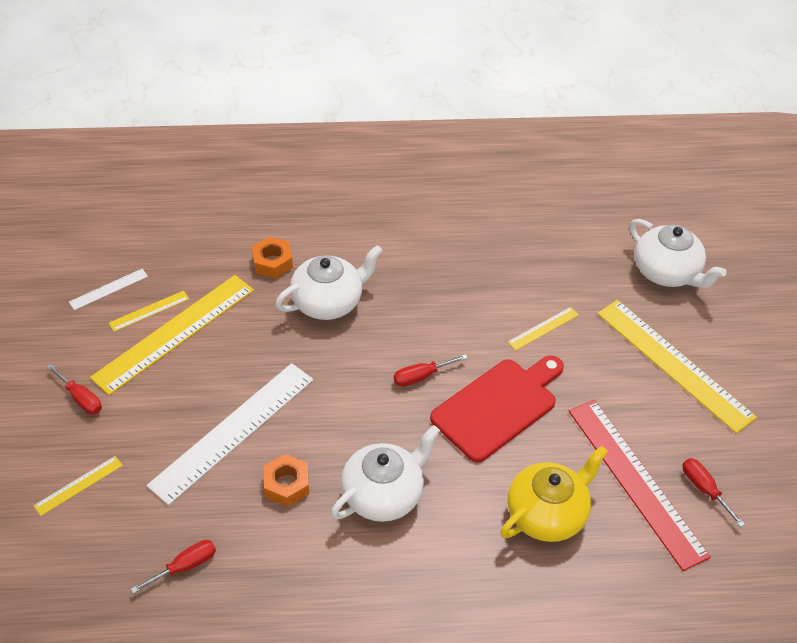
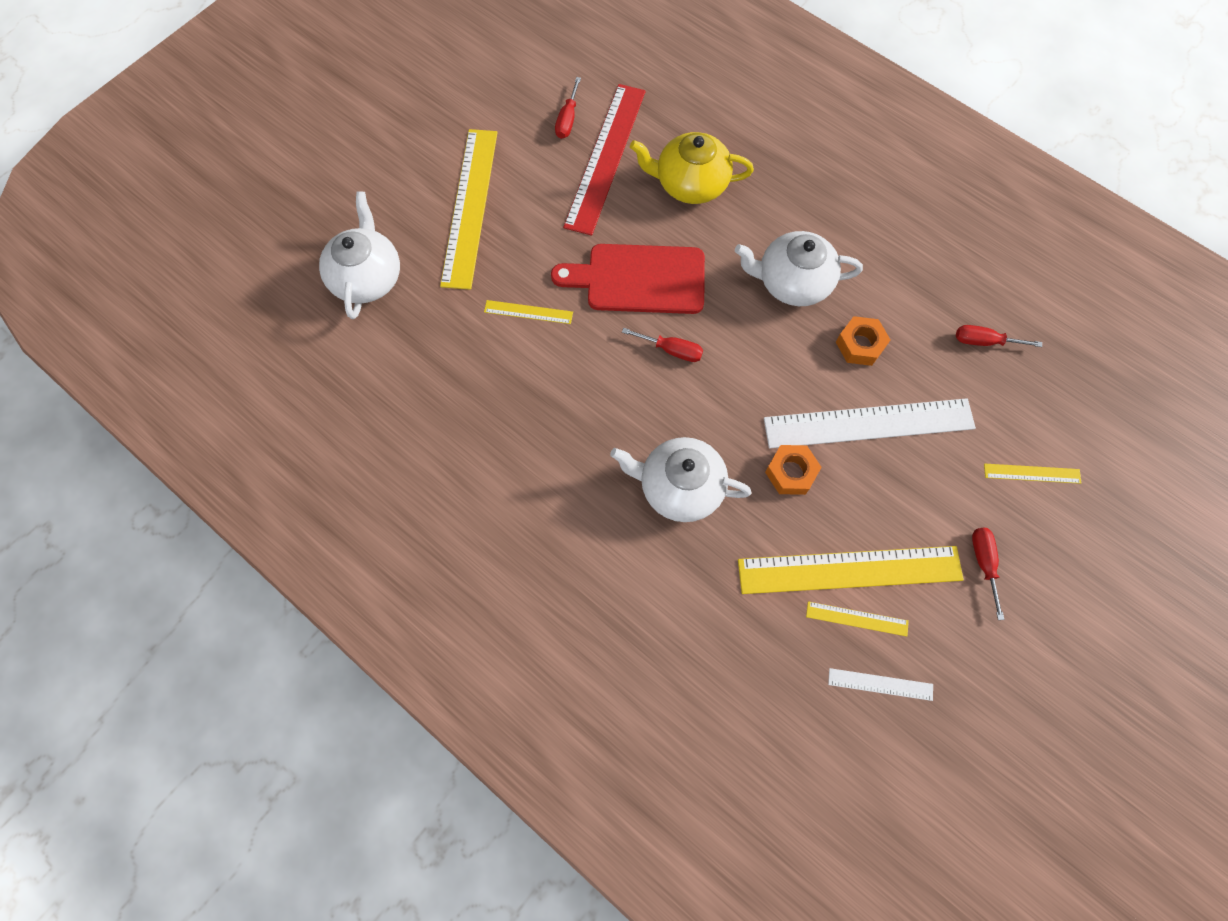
camera: 135 degrees left, 20 degrees up
orange nut [252,237,293,278] -> orange nut moved to [765,445,821,495]

